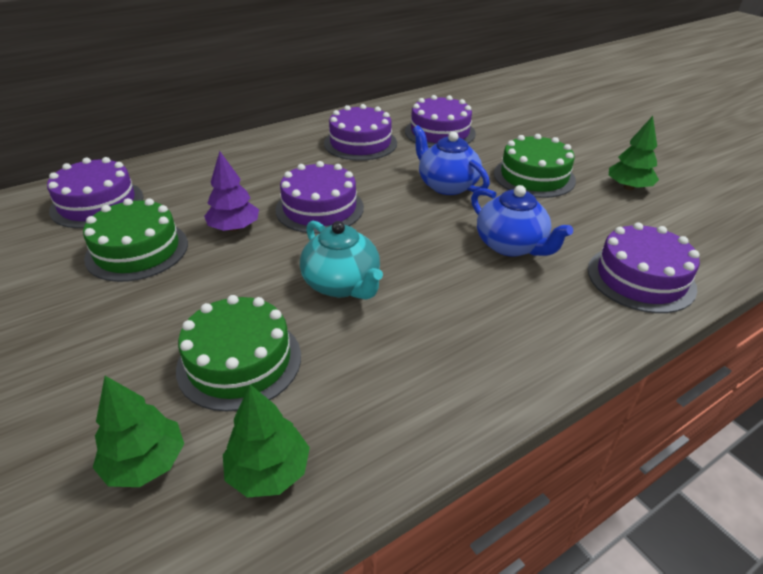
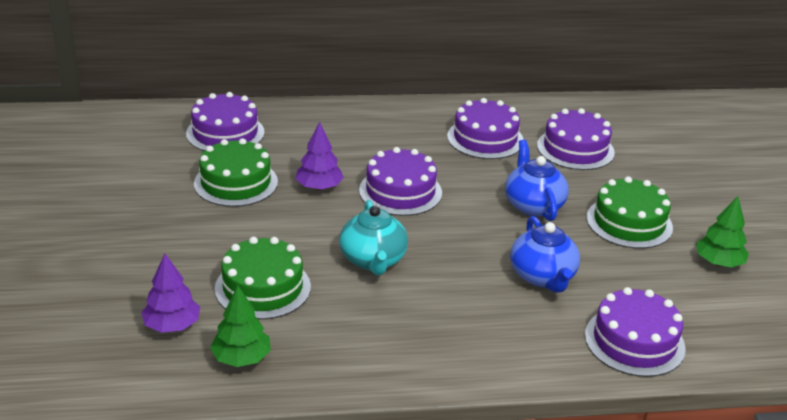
camera: 25 degrees right, 5 degrees down
green tree [93,376,184,487] -> purple tree [141,254,200,333]

